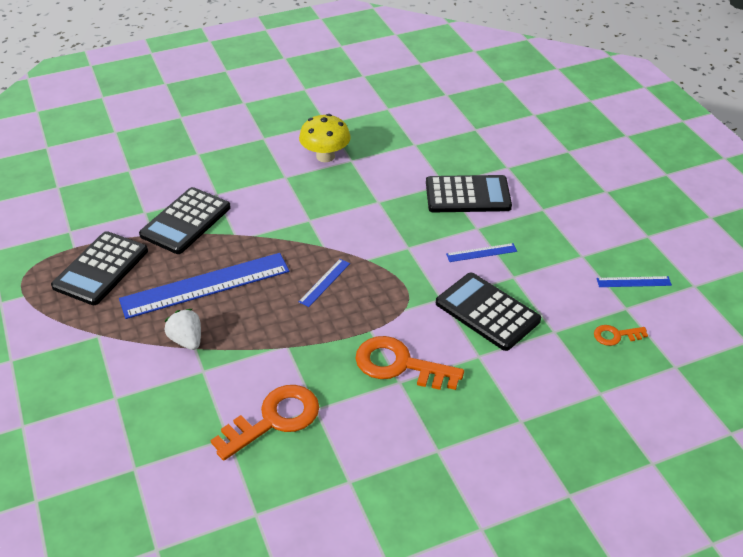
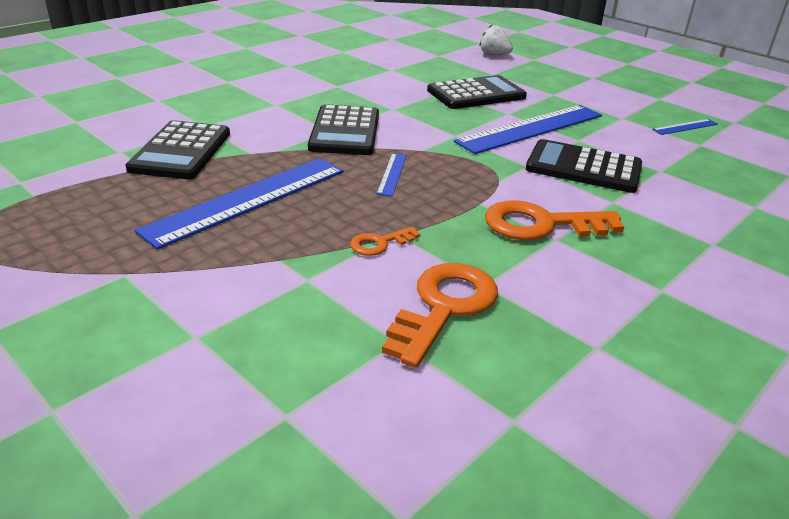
camera: 25 degrees left, 10 degrees down
black calculator [51,231,148,305] -> black calculator moved to [308,104,379,155]
white strawberry [164,309,201,350] -> white strawberry moved to [479,25,513,55]
yellow mushroom [299,114,351,162] -> none
blue ruler [446,243,517,262] -> blue ruler [454,105,602,154], size x2.29
orange key [594,325,648,346] -> orange key moved to [350,226,420,256]

